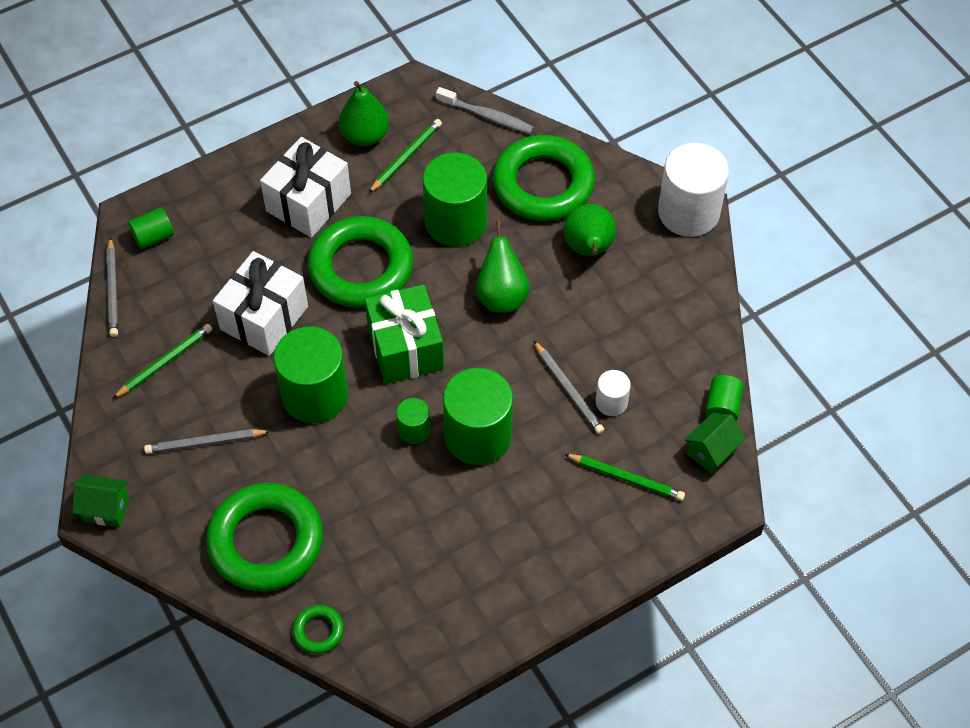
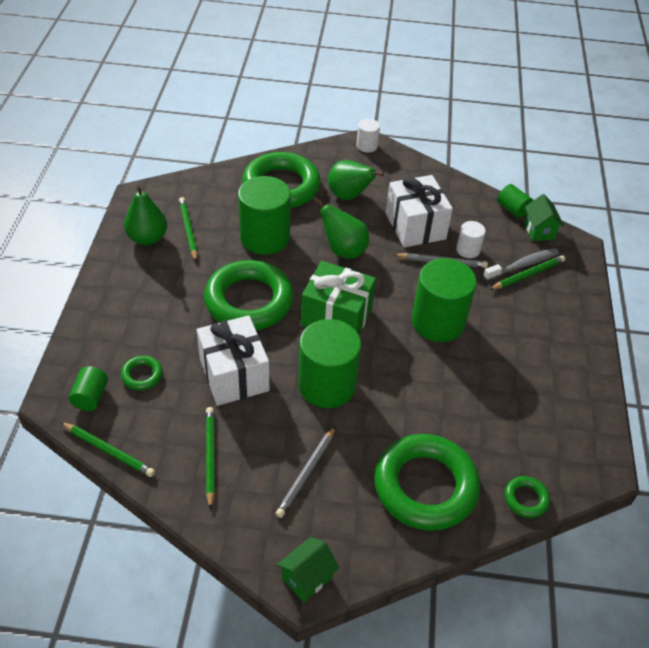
camera: 55 degrees left, 10 degrees down
grey pencil [106,237,118,337] -> green pencil [61,422,155,477]
white gift [260,137,351,238] -> white gift moved to [386,175,453,248]
green cylinder [396,398,431,444] -> none
grey toothbrush [436,87,533,134] -> grey toothbrush moved to [483,248,559,280]
white cylinder [658,143,729,237] -> white cylinder [356,119,380,153], size x0.48
none -> green ring [121,355,163,390]

